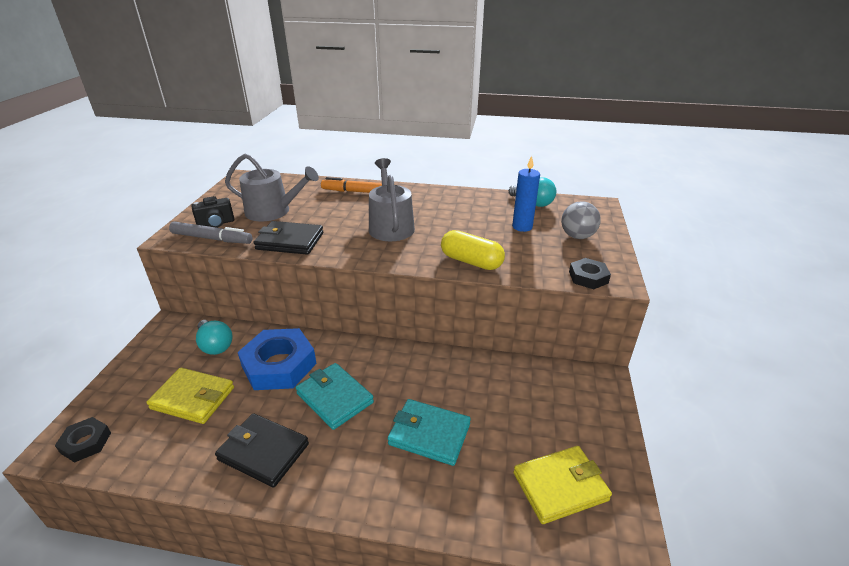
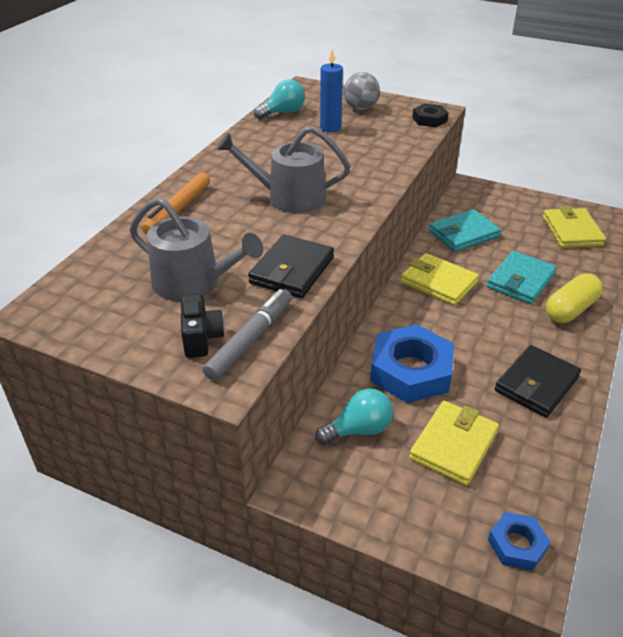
camera: 75 degrees left, 5 degrees up
black nut [55,417,111,463] -> blue nut [488,512,551,570]
grey watering can [225,154,319,222] -> grey watering can turned 90 degrees clockwise [130,197,263,301]
turquoise wallet [296,363,374,430] -> turquoise wallet moved to [429,209,501,252]
yellow capsule [441,230,505,270] -> yellow capsule moved to [546,273,603,323]
none -> yellow wallet [401,253,479,306]

